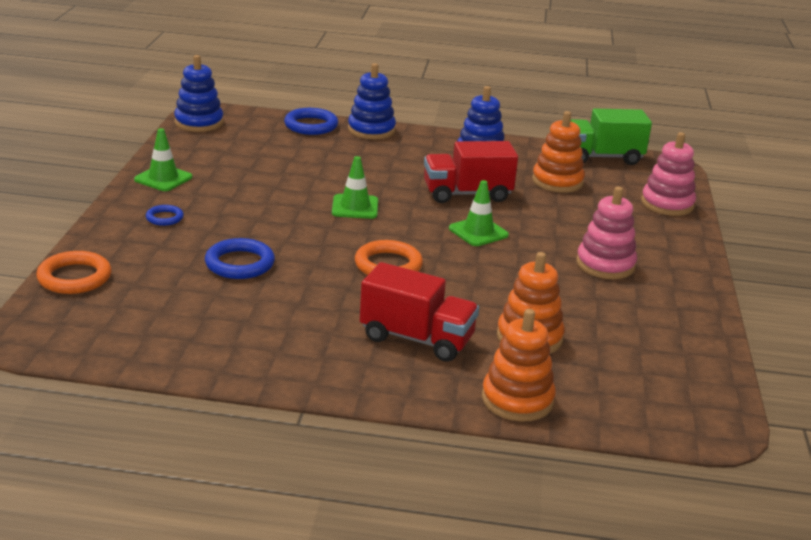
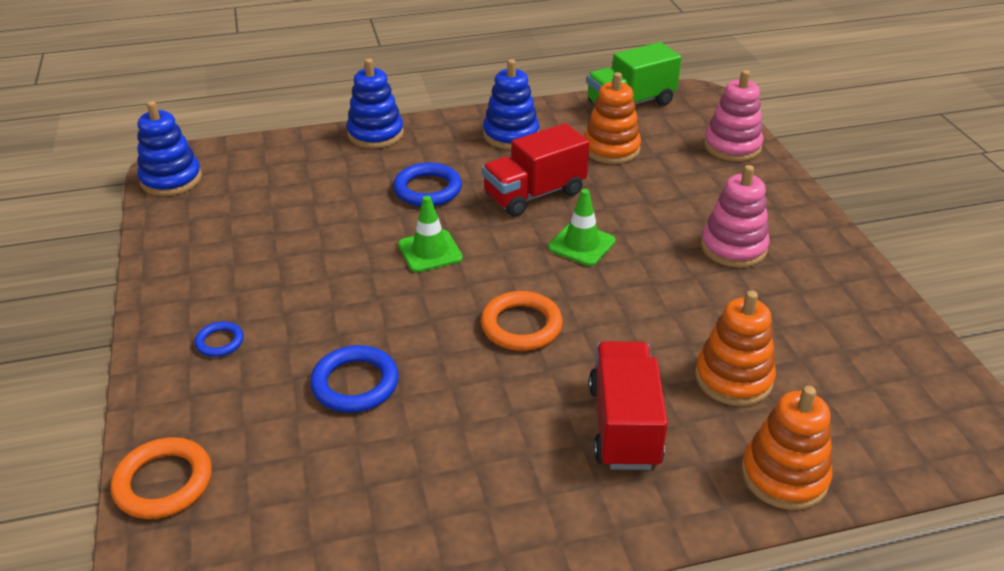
camera: 20 degrees left, 10 degrees up
green traffic cone [134,128,192,191] -> none
blue ring [284,108,338,135] -> blue ring moved to [393,163,462,207]
red truck [360,262,479,362] -> red truck turned 90 degrees counterclockwise [589,341,668,470]

